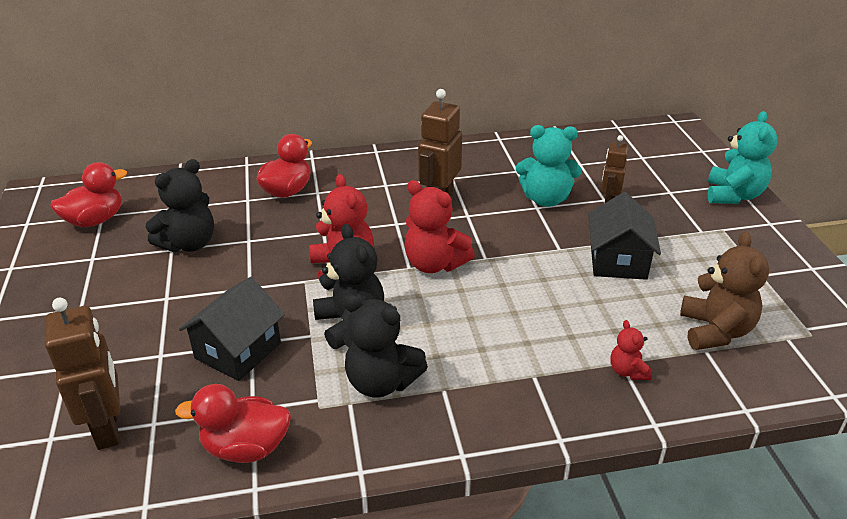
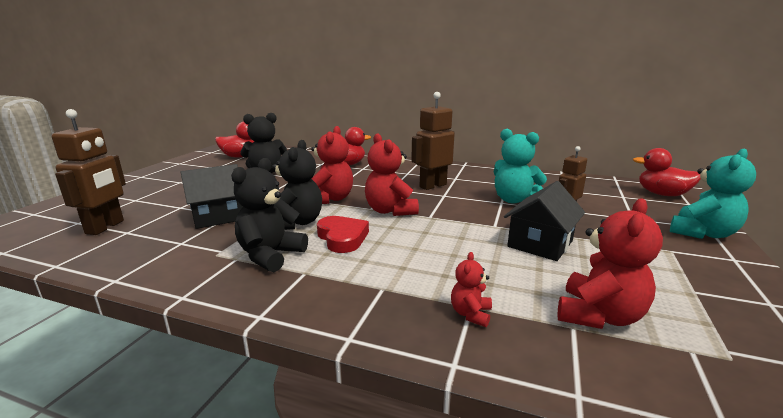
camera: 30 degrees right, 15 degrees down
red duck [175,384,291,463] -> red duck moved to [633,148,701,196]
black teddy bear [343,294,428,398] -> black teddy bear turned 60 degrees clockwise [231,158,308,272]
brown teddy bear [680,232,769,350] -> red teddy bear [558,199,663,329]
none -> red heart [317,216,369,253]

